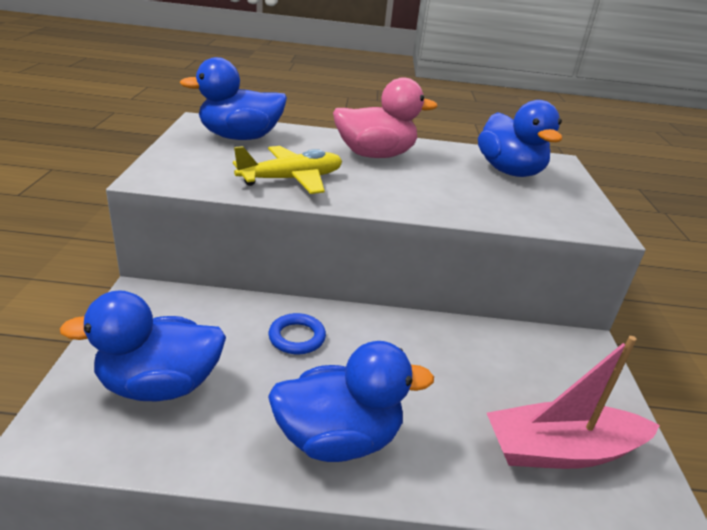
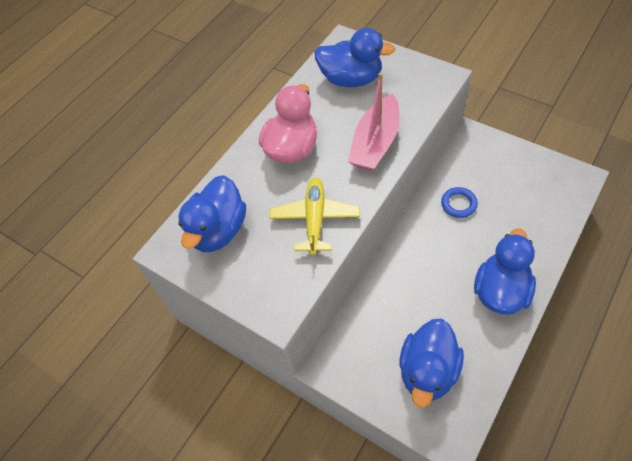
camera: 50 degrees left, 25 degrees up
blue ring [268,313,326,354] -> blue ring moved to [441,187,478,218]
pink boat [487,336,660,469] -> pink boat moved to [348,72,400,171]

